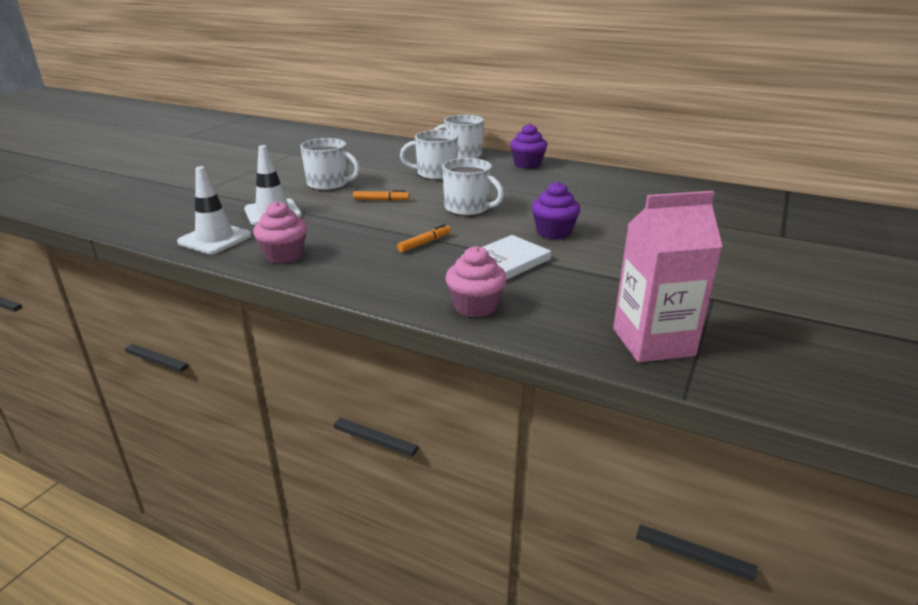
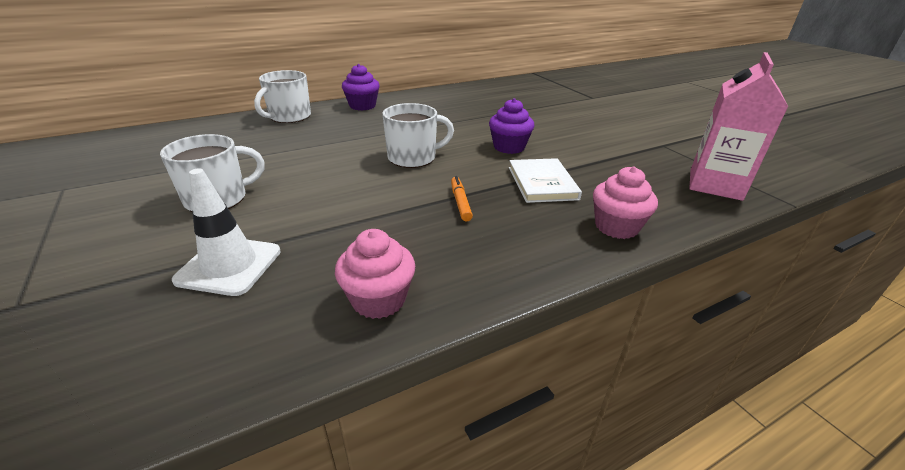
camera: 55 degrees left, 5 degrees up
white traffic cone [177,166,252,254] -> none
orange marker [353,190,409,201] -> none
white mug [400,130,458,180] -> none

